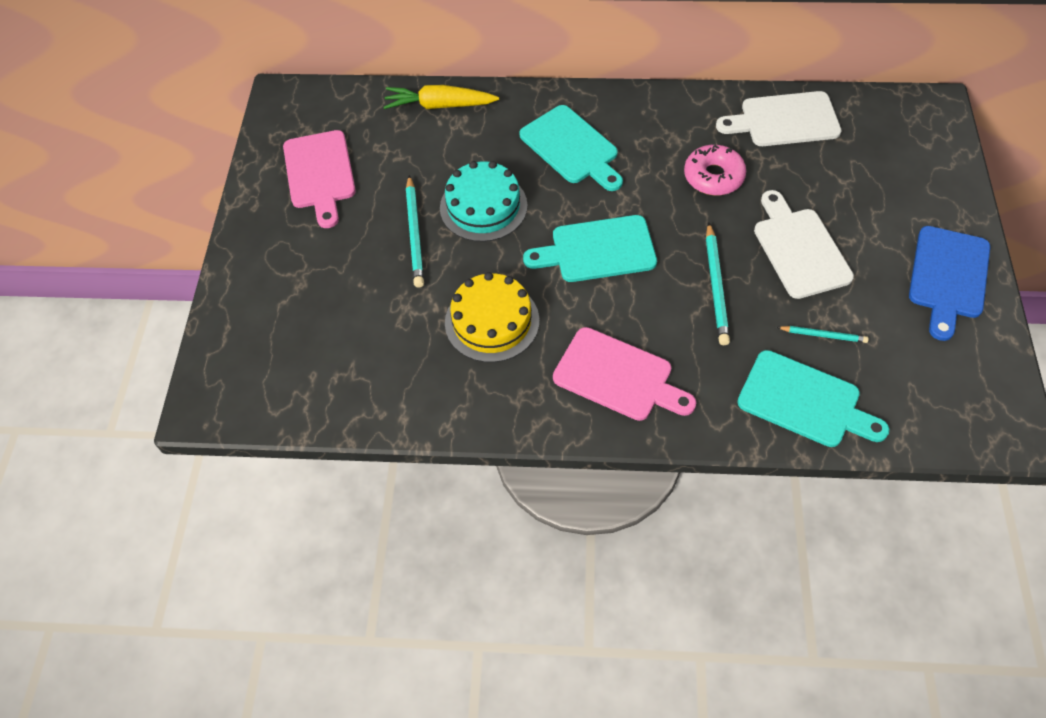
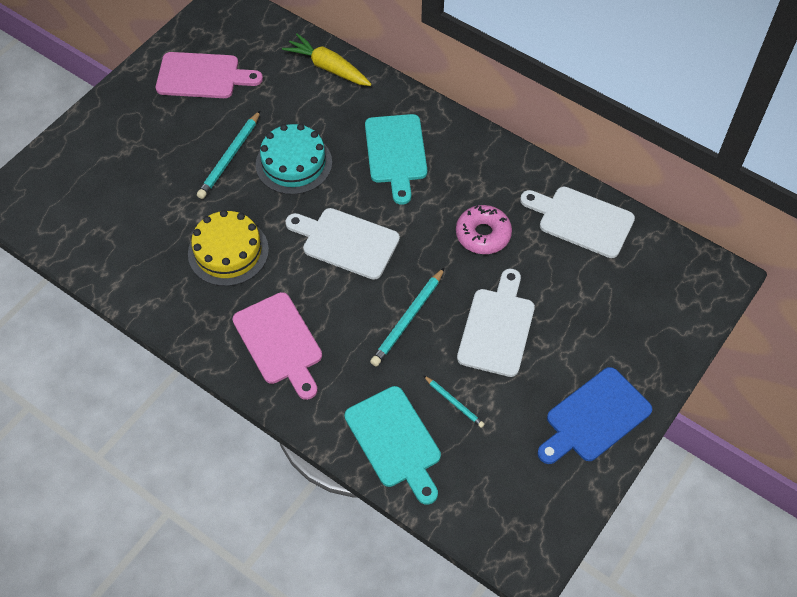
camera: 30 degrees right, 0 degrees up
pink cutting board [283,130,356,228] -> pink cutting board turned 105 degrees counterclockwise [156,52,263,98]
turquoise cutting board [523,215,657,282] -> white cutting board [285,208,400,280]

